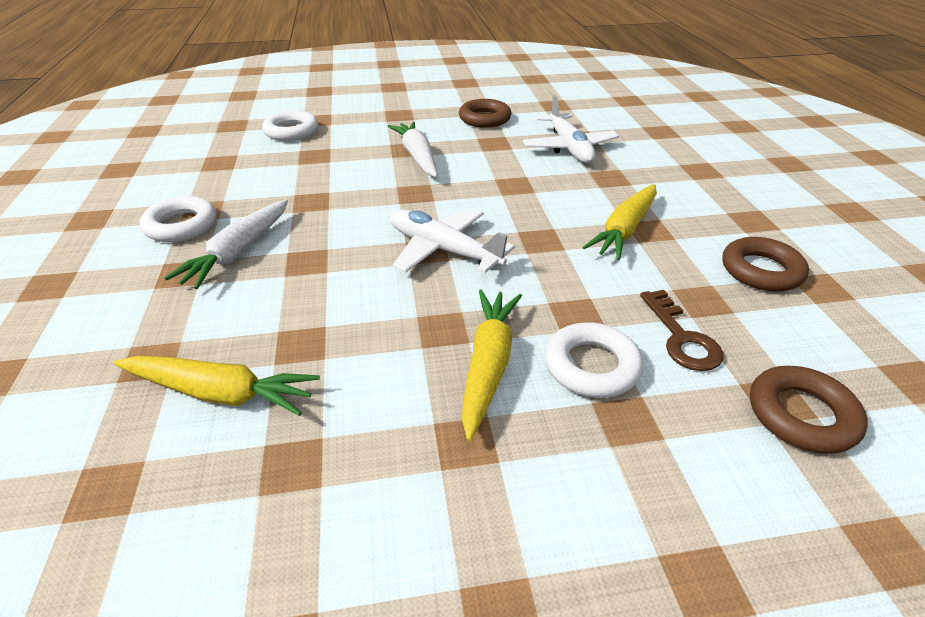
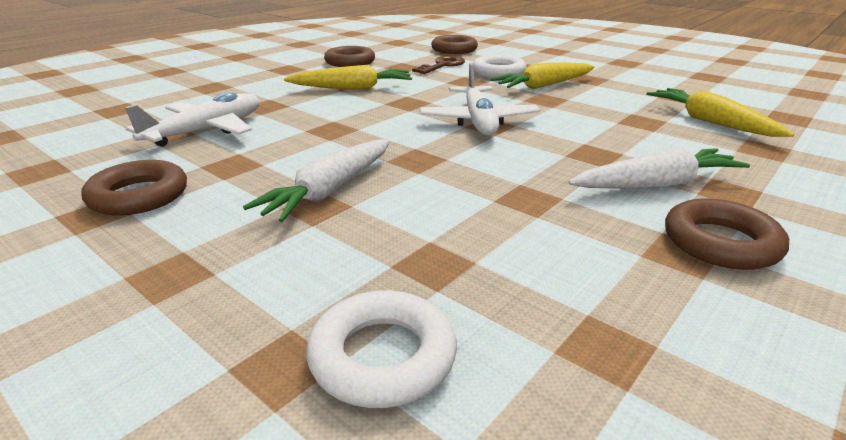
camera: 130 degrees left, 10 degrees down
white ring [140,196,216,242] -> brown ring [665,198,789,270]

